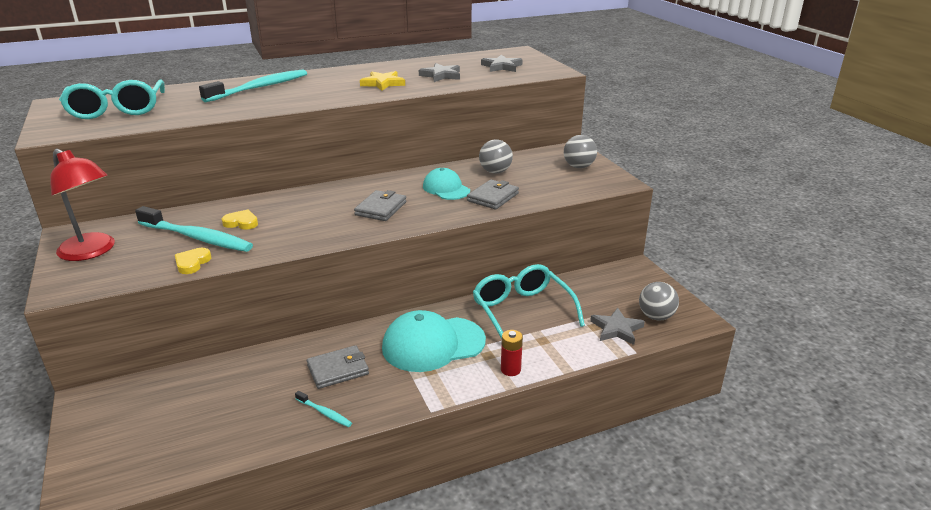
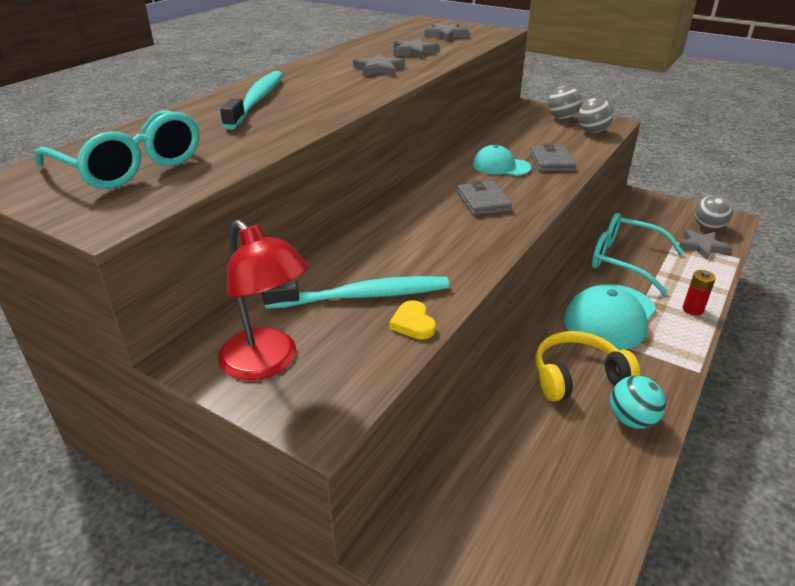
camera: 35 degrees left, 5 degrees up
red lamp [50,149,115,261] -> red lamp turned 45 degrees clockwise [218,220,309,380]
yellow heart [222,209,258,230] -> none
turquoise toothbrush [295,391,352,427] -> turquoise ball [610,376,666,429]
grey wallet [307,345,369,389] -> yellow headphones [535,331,640,402]
yellow star [360,71,405,91] -> grey star [353,54,405,76]
grey ball [479,139,513,173] -> grey ball moved to [578,98,614,133]

